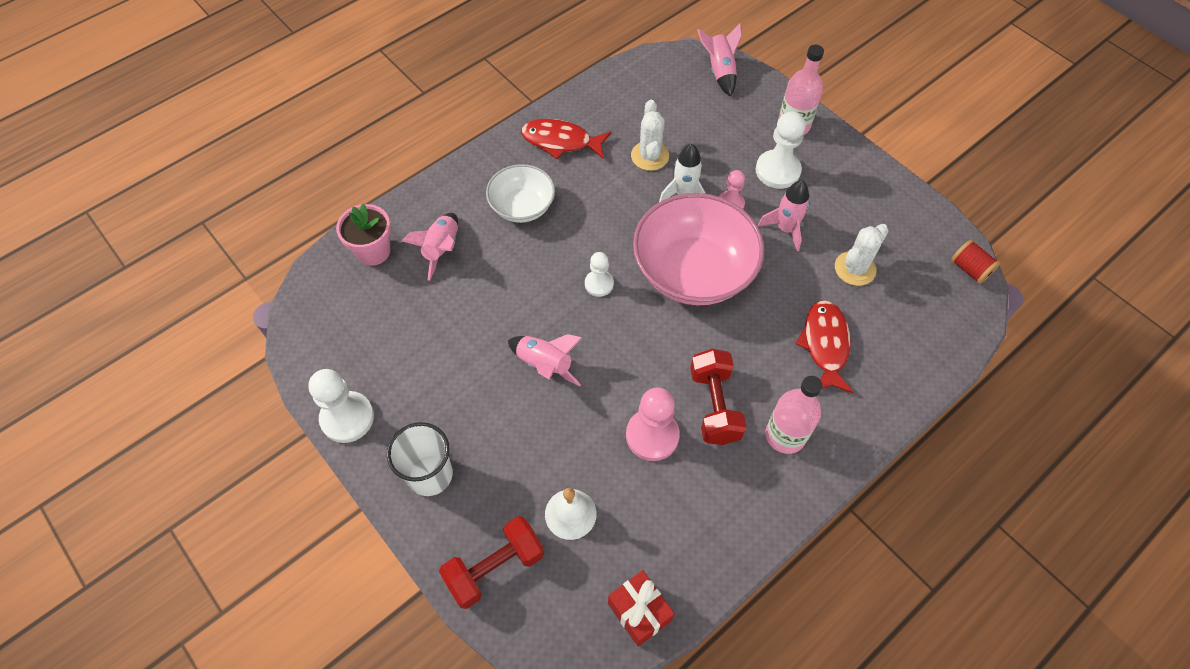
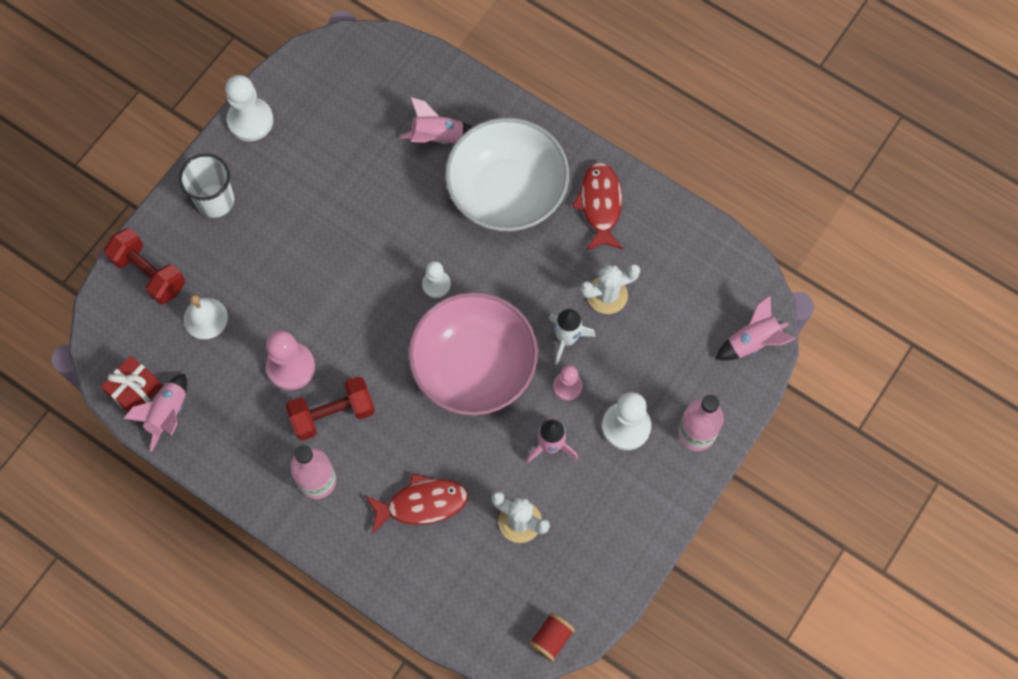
camera: 75 degrees right, 10 degrees up
pink flower pot [336,204,391,266] -> none
white bowl [486,164,555,223] -> white bowl [445,118,569,231], size x1.77
pink rocket [508,334,582,387] -> pink rocket moved to [123,374,187,452]

